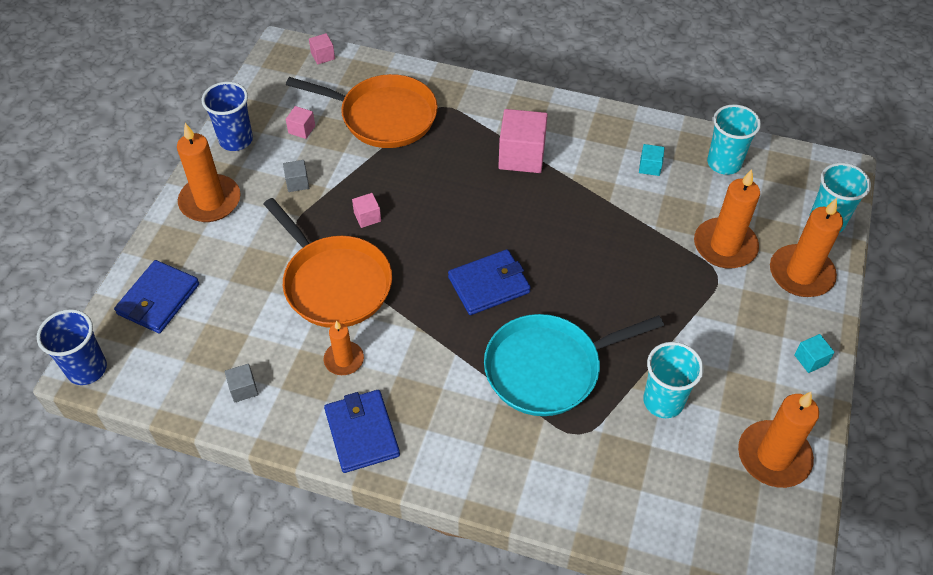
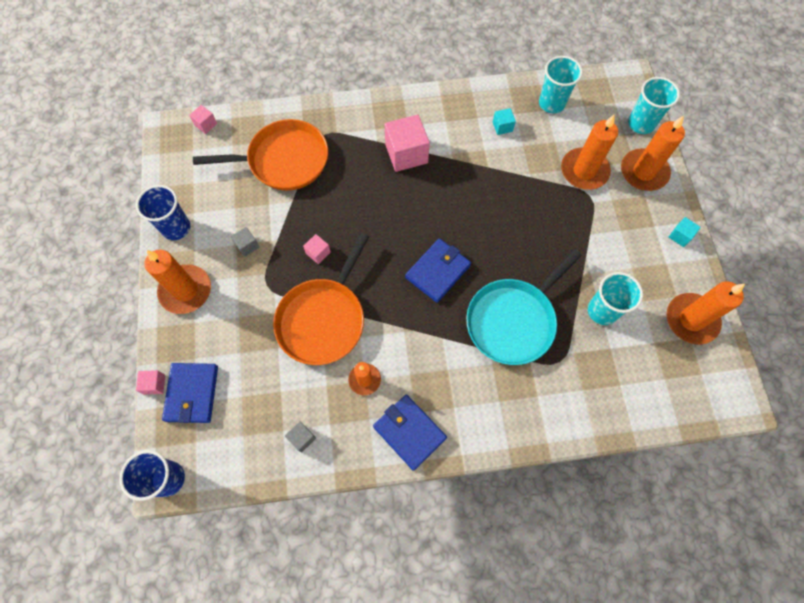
camera: 25 degrees left, 15 degrees up
orange pan [264,198,392,328] -> orange pan turned 90 degrees clockwise [273,233,369,365]
pink cube [286,106,315,139] -> pink cube moved to [136,370,165,395]

